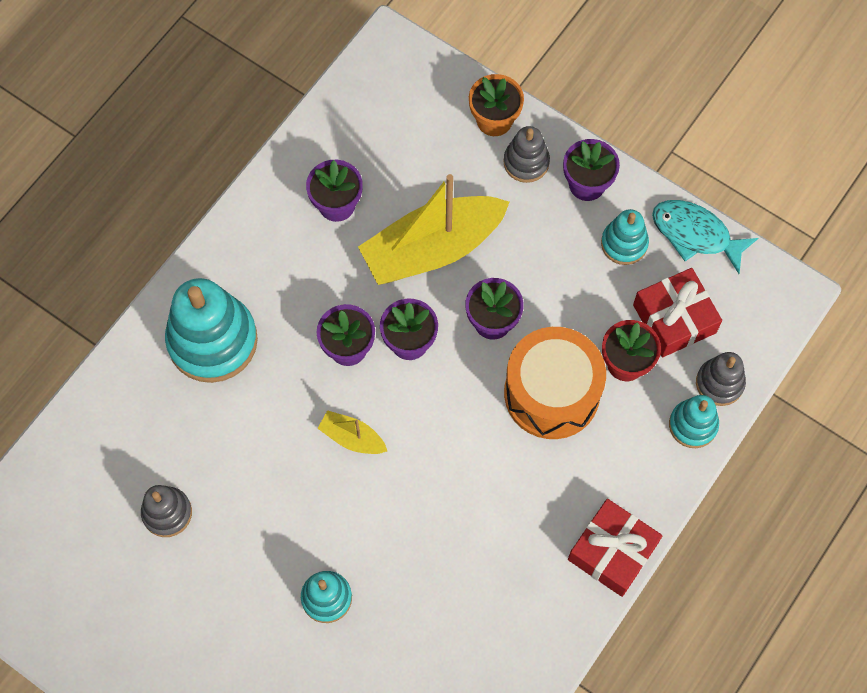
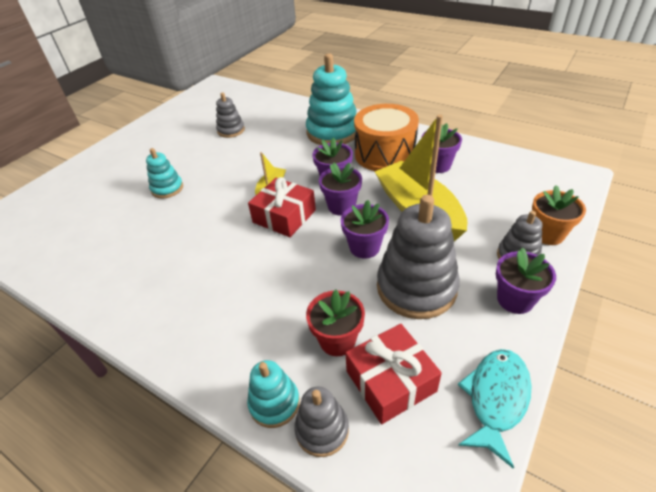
camera: 90 degrees right, 25 degrees down
orange drum [504,327,606,439] -> orange drum moved to [354,104,419,171]
red gift [568,499,663,597] -> red gift moved to [248,177,316,237]
turquoise stacking toy [601,209,649,265] -> none
none -> grey stacking toy [377,195,460,319]

